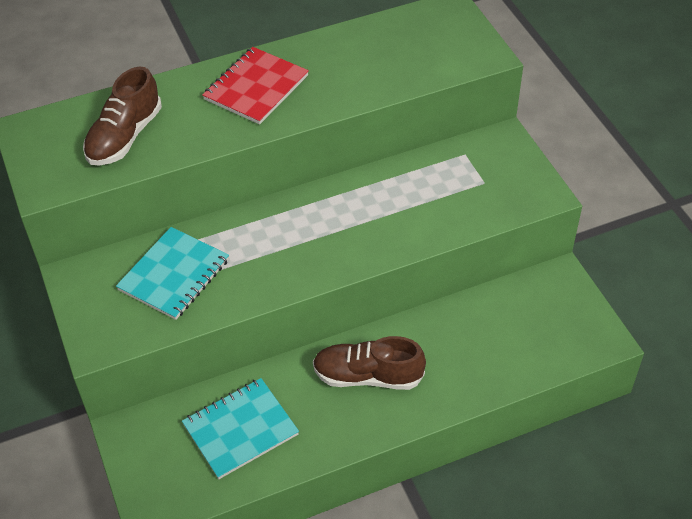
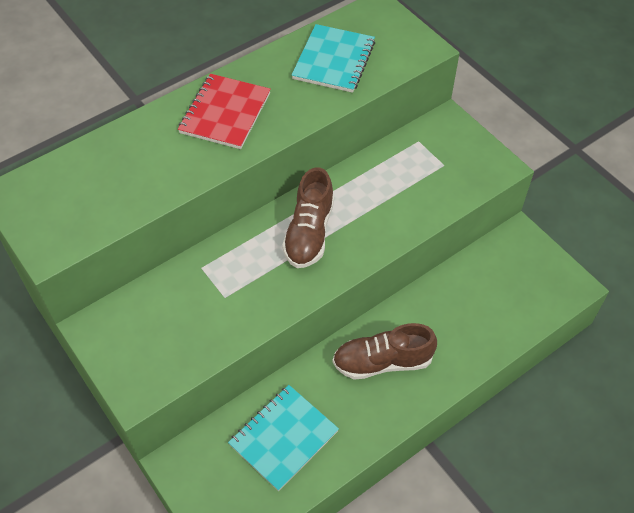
camera: 15 degrees left, 5 degrees up
brown shoe [83,67,162,166] -> brown shoe moved to [282,167,334,268]
turquoise notebook [116,227,229,320] -> turquoise notebook moved to [292,24,375,93]

